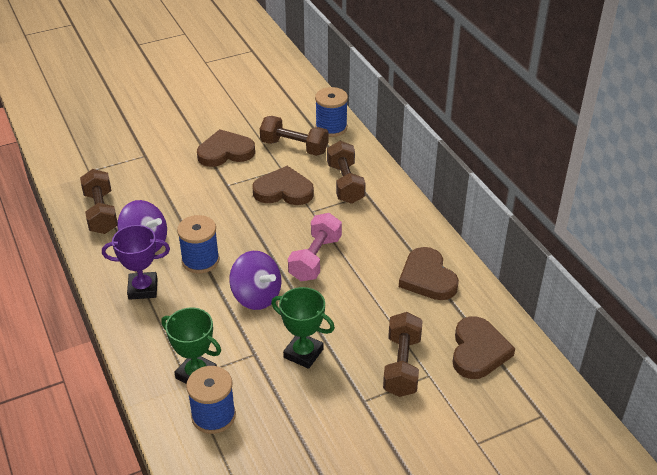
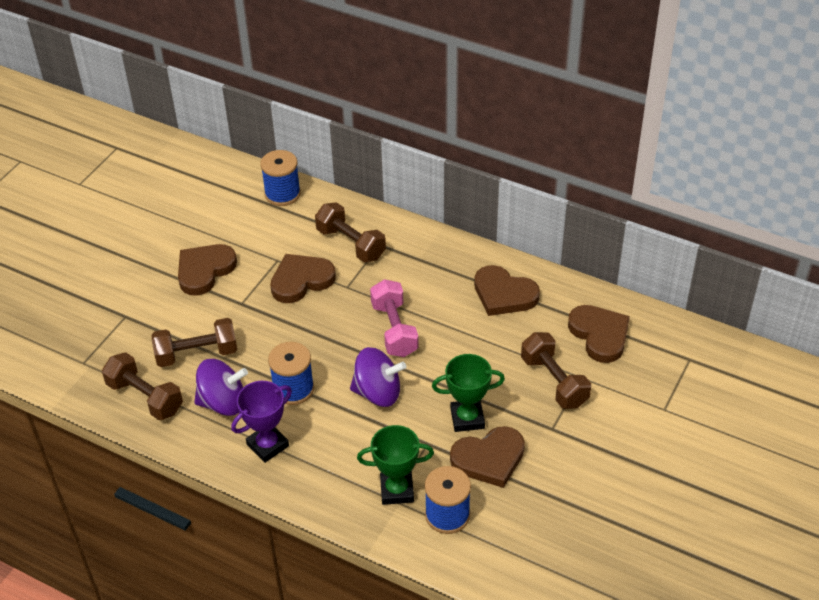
camera: 35 degrees left, 5 degrees up
brown dumbbell [260,116,328,156] -> brown dumbbell moved to [152,318,237,367]
none -> brown heart [450,426,525,488]

